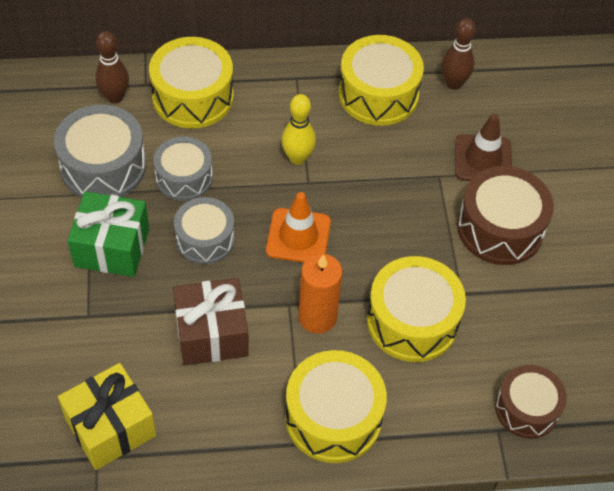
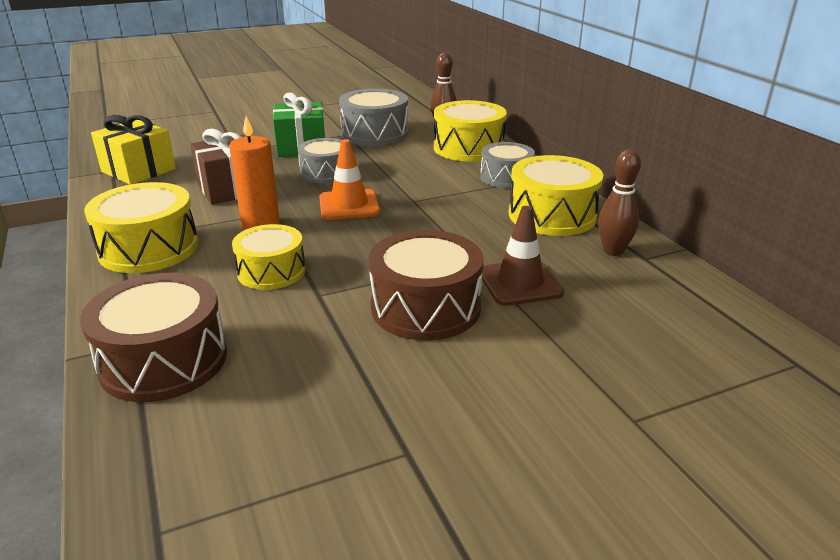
camera: 75 degrees right, 25 degrees down
grey drum [153,136,213,201] -> grey drum moved to [480,142,535,188]
yellow bowling pin [282,94,316,165] -> none
yellow drum [367,256,466,362] -> yellow drum [232,224,305,290], size x0.67
brown drum [495,365,567,439] -> brown drum [80,273,227,402], size x1.50

